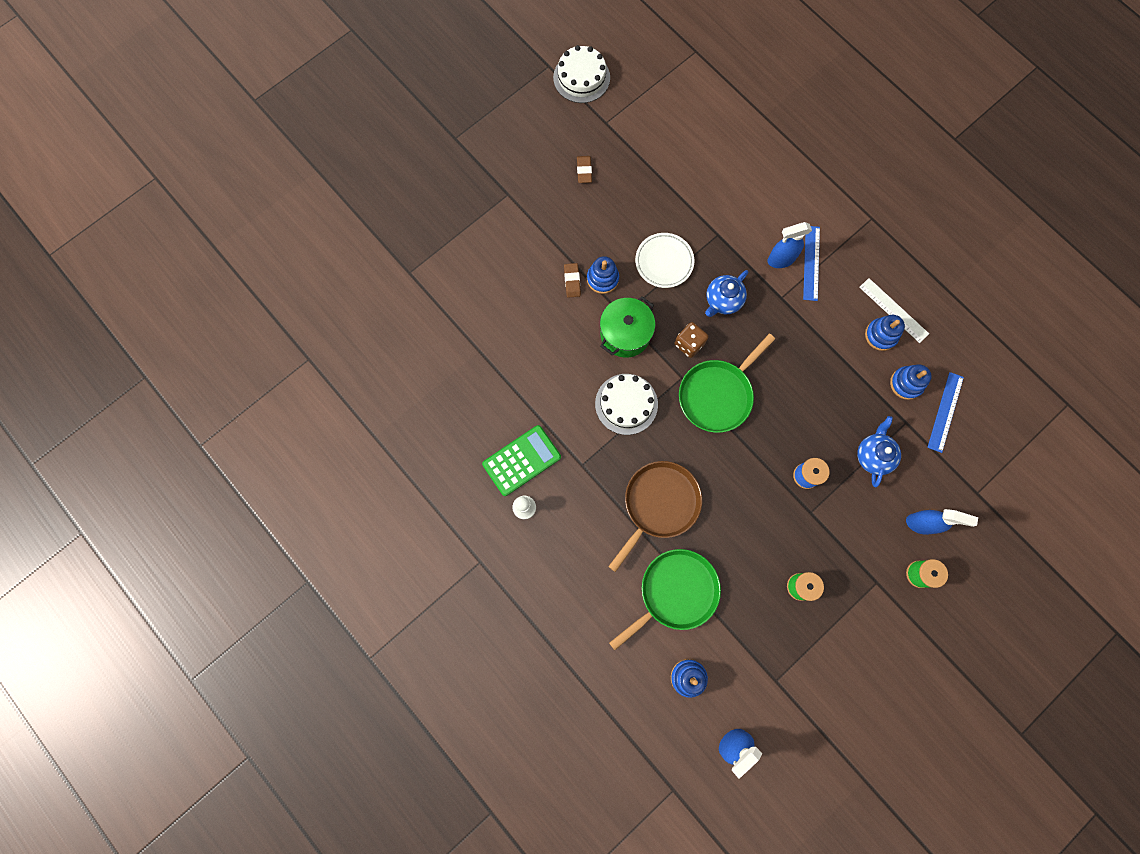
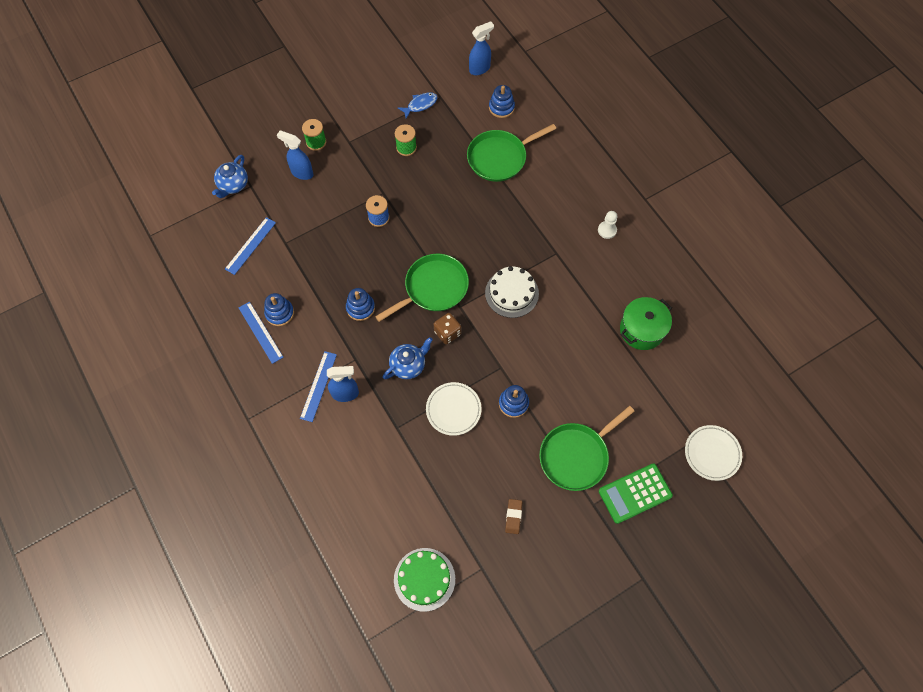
camera: 170 degrees left, 10 degrees down
green calculator [482,425,561,496] -> green calculator moved to [599,464,673,524]
white cake [553,45,610,103] -> none
brown eraser [564,263,581,298] -> none
green pot [600,296,655,358] -> green pot moved to [620,297,672,350]
brown pan [608,461,702,572] -> none
blue teapot [857,416,901,487] -> blue teapot moved to [212,155,248,198]
white ruler [859,278,929,343] -> blue ruler [239,302,283,364]
blue stacking toy [890,365,932,400] -> blue stacking toy moved to [346,288,375,321]
none -> green cake [394,548,455,612]
none -> blue fish [398,92,438,119]
none -> green pan [539,406,635,491]
none -> white plate [685,425,742,481]

